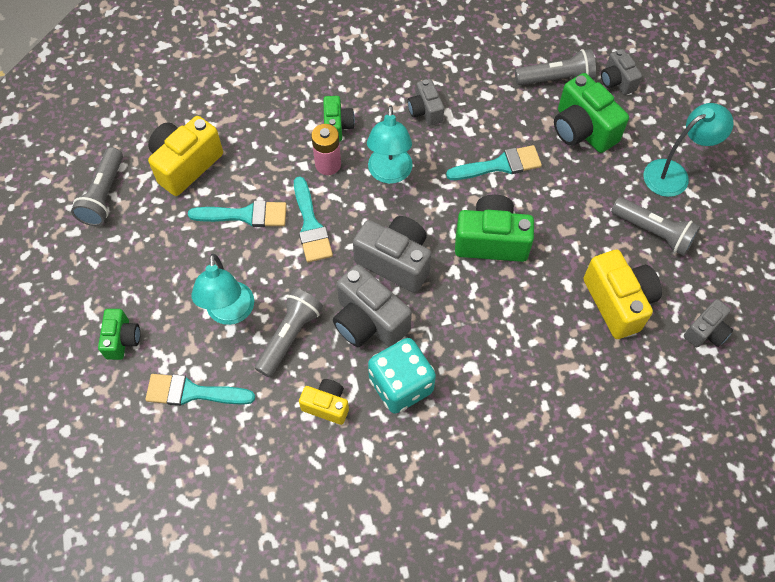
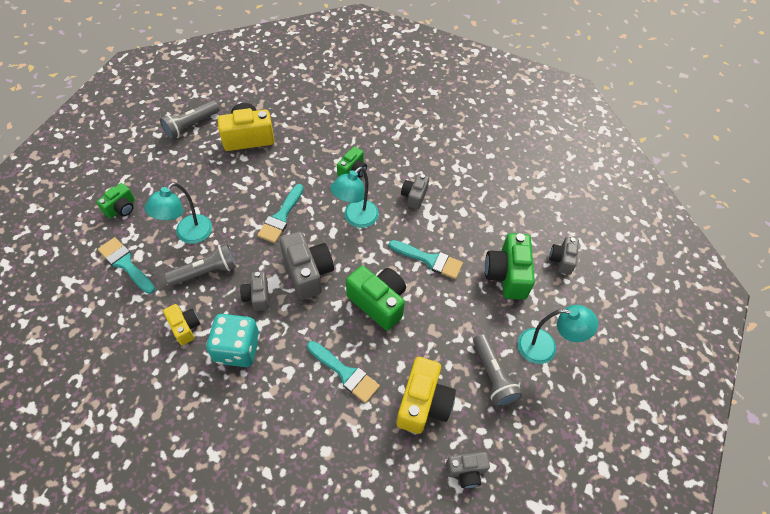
camera: 35 degrees right, 5 degrees down
turquoise brush [188,201,287,227] -> turquoise brush moved to [307,341,380,403]
pink battery [311,124,341,175] -> none
grey camera [333,264,412,347] -> grey camera [240,271,269,311], size x0.58
grey flashlight [515,49,596,85] -> none

